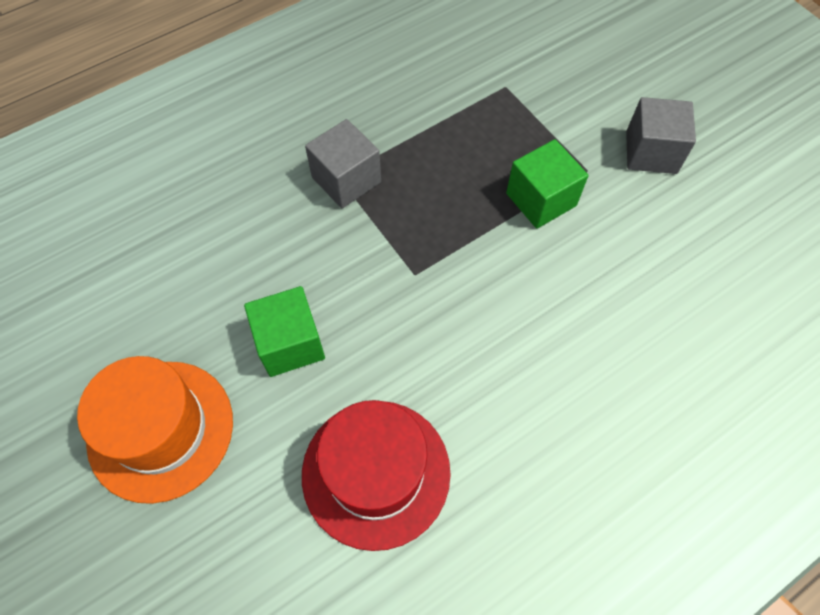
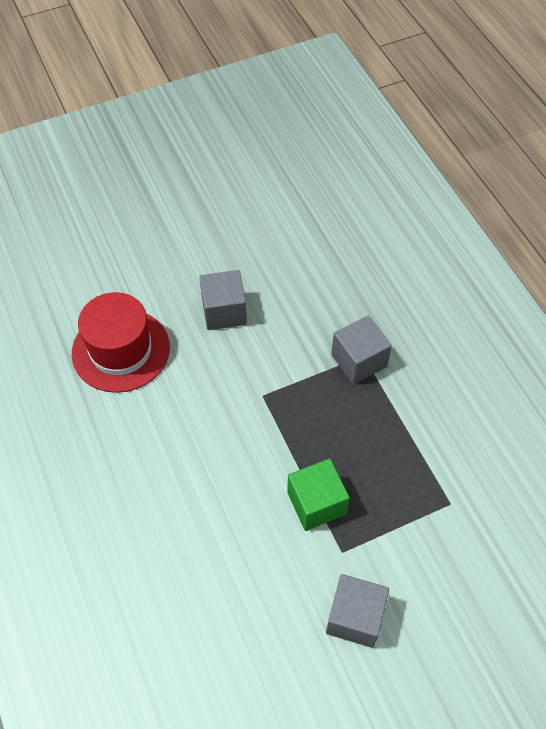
camera: 100 degrees right, 5 degrees down
orange hat [77,356,233,504] -> none
green cube [244,286,325,377] -> grey cube [199,270,247,330]

